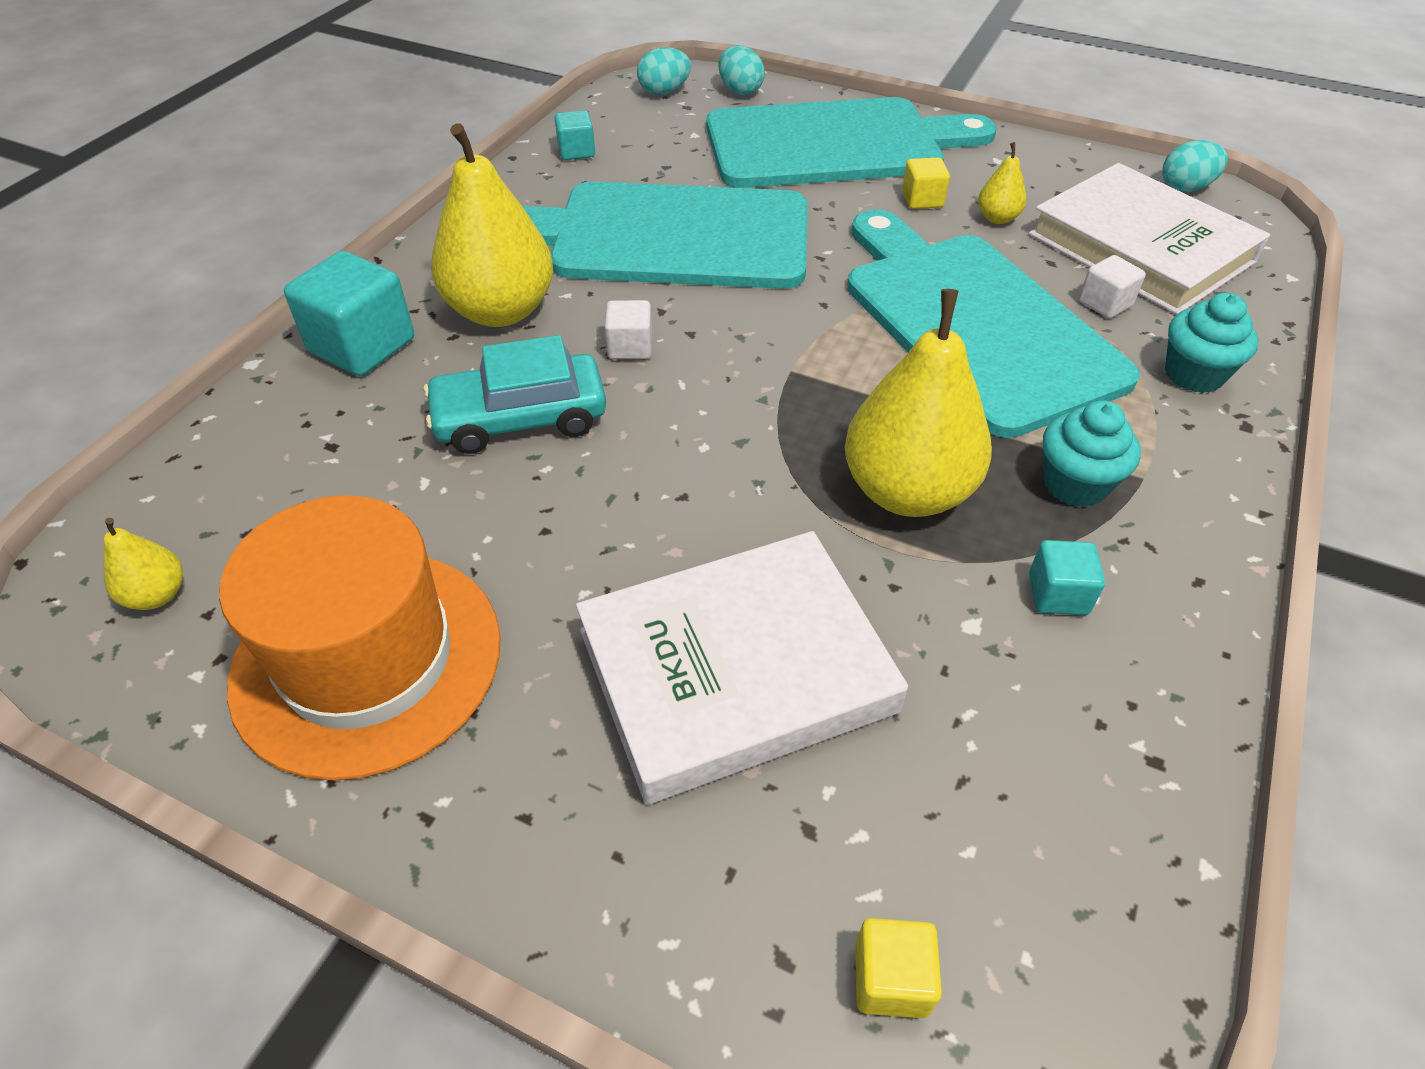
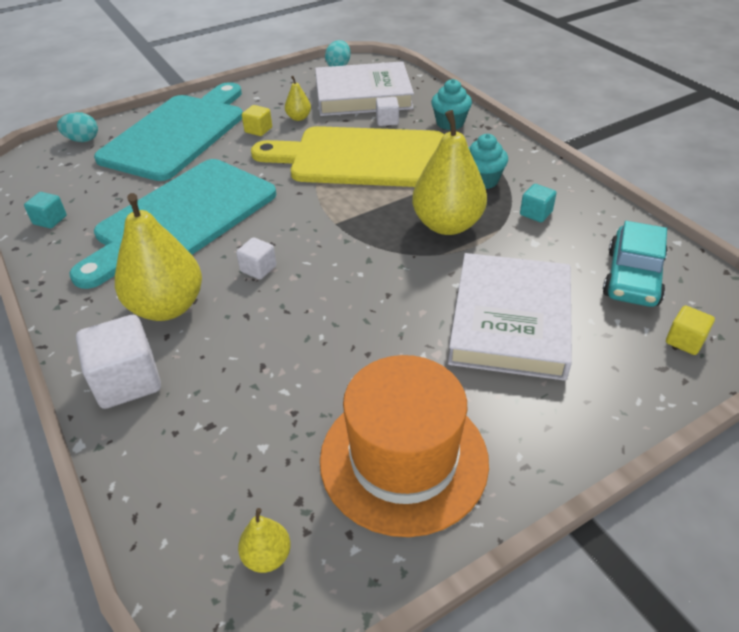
camera: 55 degrees left, 5 degrees down
turquoise cube [284,251,414,376] -> white cube [76,315,161,409]
turquoise car [424,335,606,454] -> turquoise car moved to [603,221,668,307]
turquoise egg [637,47,691,95] -> none
turquoise cutting board [847,209,1140,438] -> yellow cutting board [251,126,444,187]

